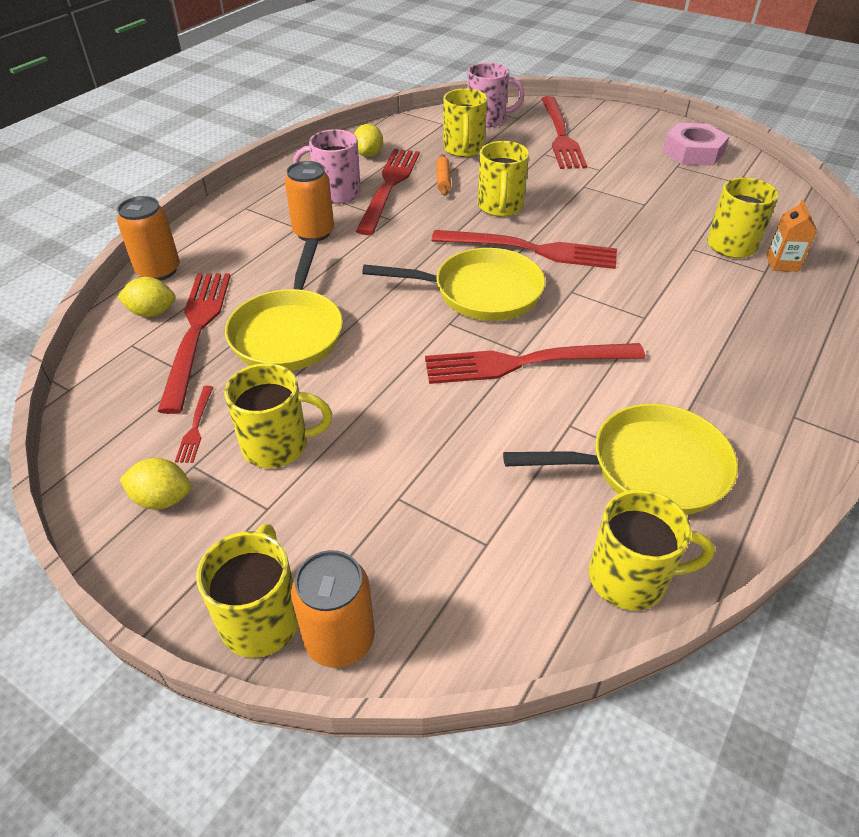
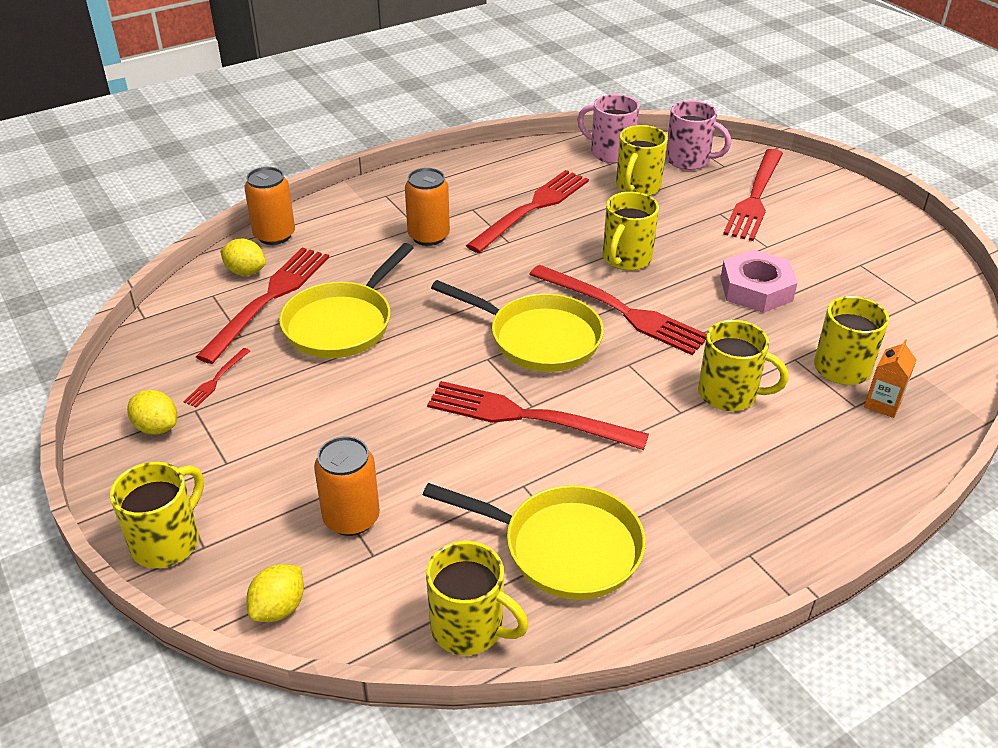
camera: 25 degrees right, 5 degrees down
yellow mug [224,363,332,468] -> yellow mug moved to [698,320,788,411]
orange can [291,550,375,668] -> orange can moved to [314,436,380,536]
pink mug [293,129,361,204] -> pink mug moved to [577,94,640,163]
yellow lemon [354,124,383,157] -> yellow lemon moved to [246,564,304,622]
orange rolling pin [436,154,451,196] -> none
pink nut [662,123,730,166] -> pink nut moved to [720,249,797,313]

